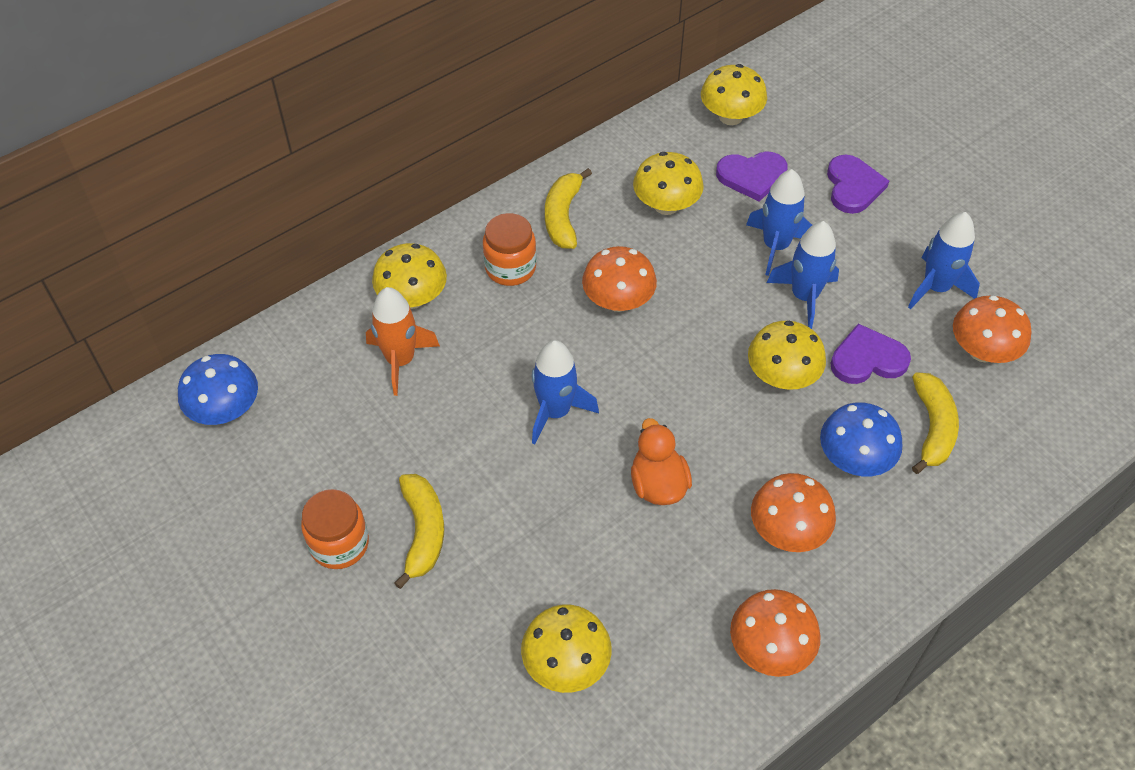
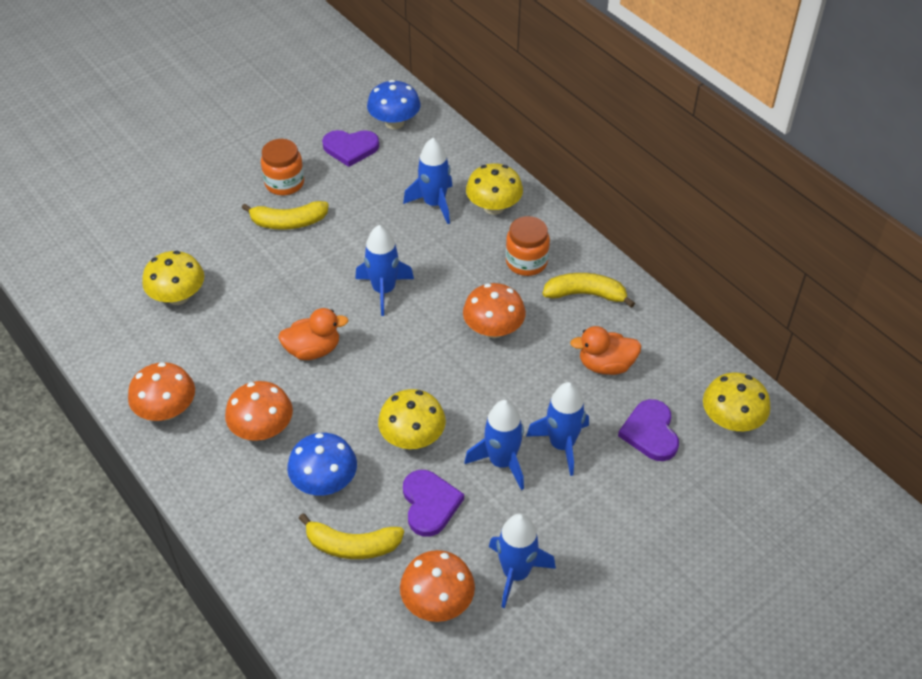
camera: 90 degrees right, 5 degrees down
orange rocket [366,287,440,396] -> blue rocket [403,138,452,224]
yellow mushroom [633,152,704,215] -> orange duck [570,326,642,375]
purple heart [827,155,889,214] -> purple heart moved to [322,130,379,167]

